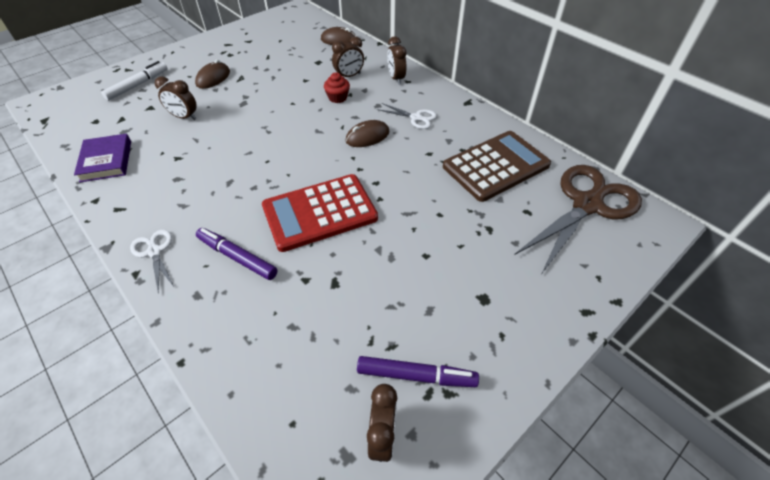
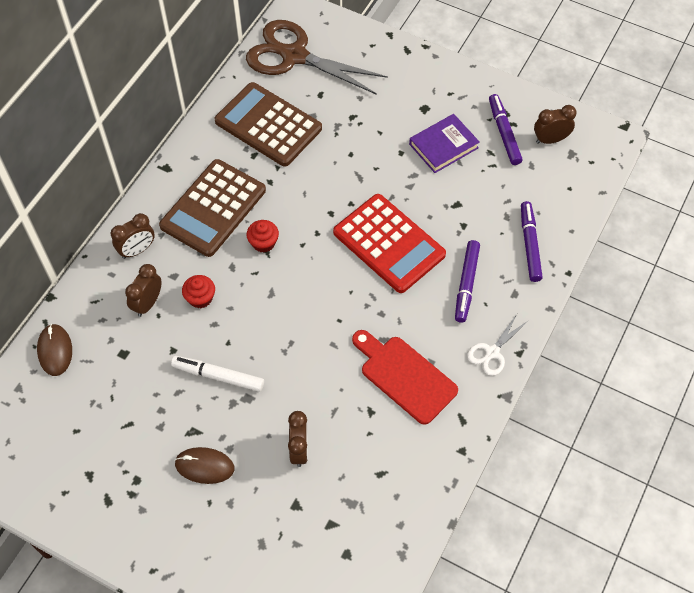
camera: 110 degrees left, 10 degrees up
purple book [74,134,131,182] -> purple book moved to [409,114,480,173]
white marker [101,61,168,101] -> white marker moved to [171,356,264,392]
brown clock [332,36,364,77] -> brown clock turned 105 degrees counterclockwise [125,264,162,317]
brown mouse [345,120,389,147] -> red cupcake [246,220,279,253]
white scissors [377,103,437,129] -> brown calculator [159,159,266,257]
none -> red cutting board [352,330,458,425]
none -> purple marker [521,201,543,282]

